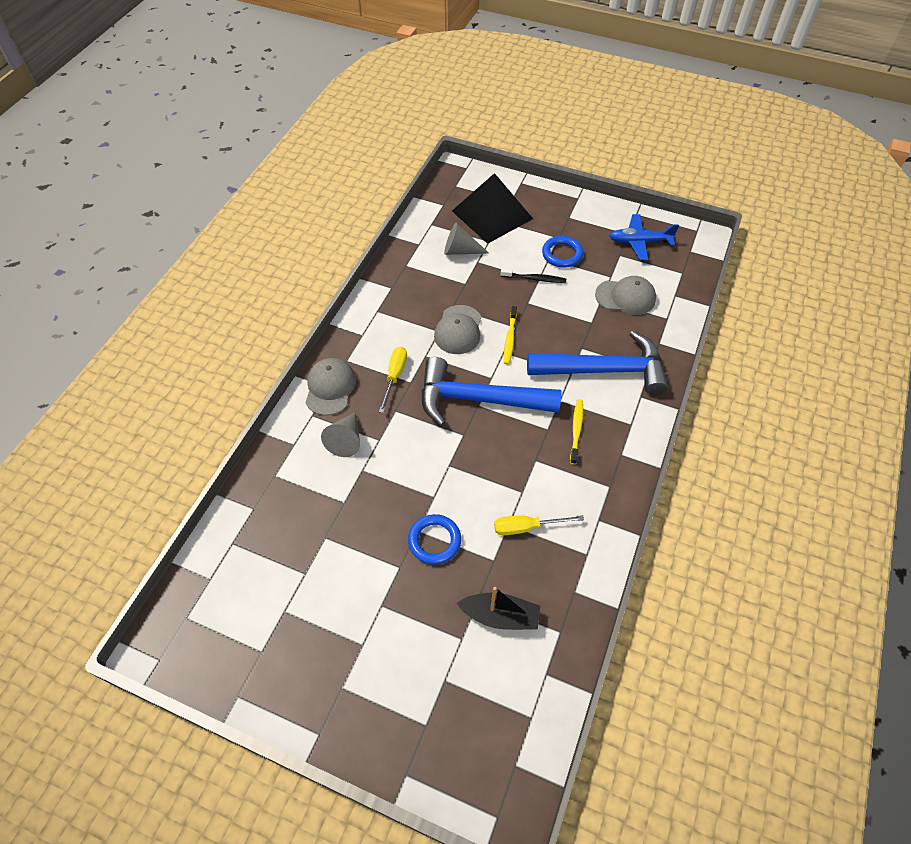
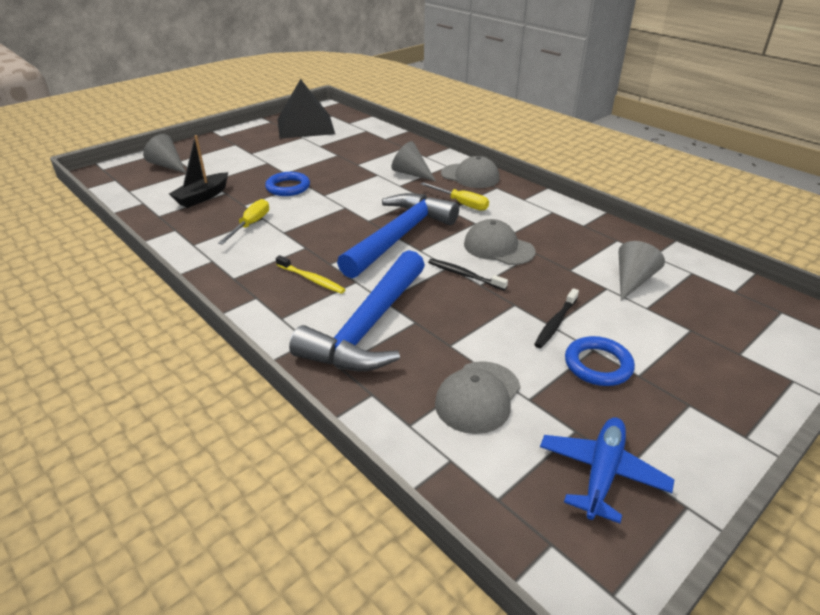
camera: 115 degrees right, 20 degrees down
black pyramid [452,173,533,244] -> black pyramid moved to [278,79,335,139]
yellow toothbrush [504,306,517,365] -> black toothbrush [428,259,508,290]
none -> grey cone [143,134,186,173]

